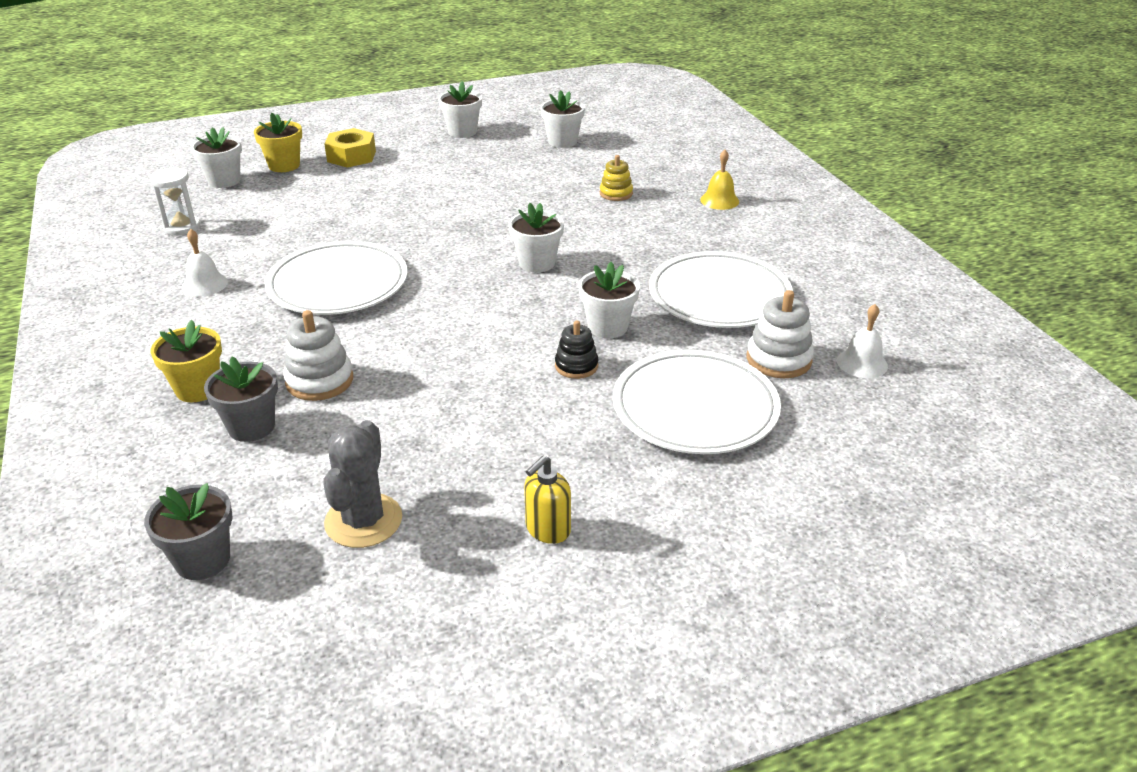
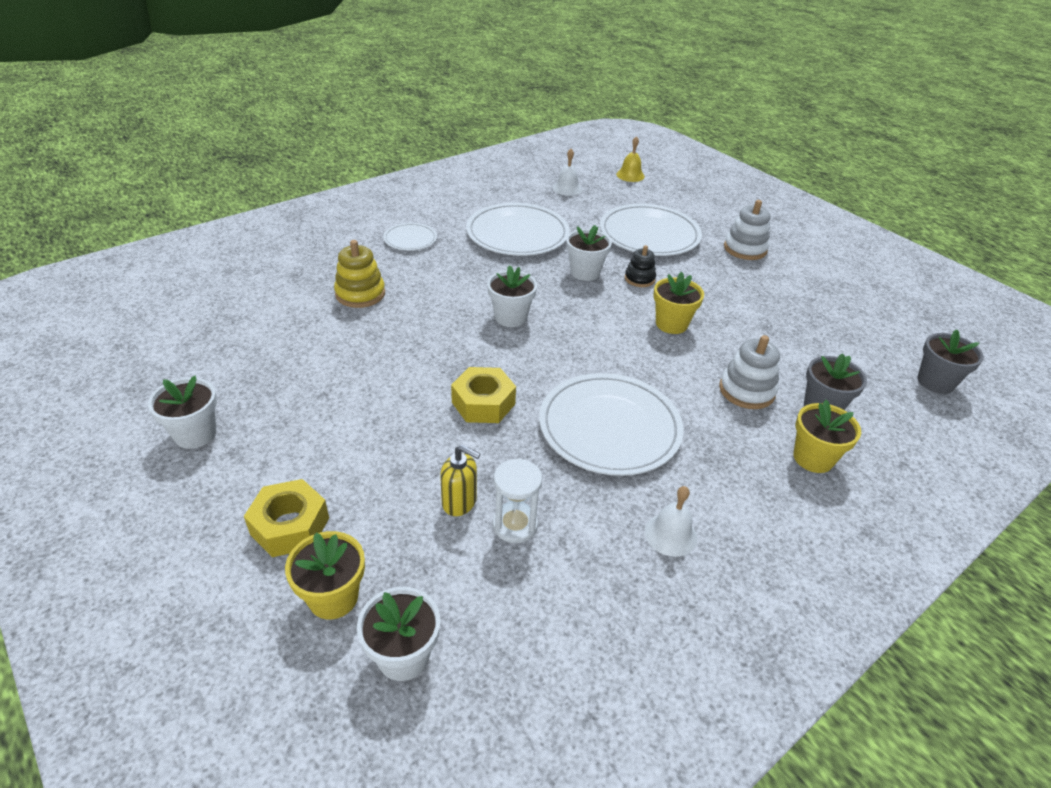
camera: 110 degrees left, 5 degrees up
white hourglass [150,167,200,236] -> white hourglass moved to [492,458,542,543]
grey cactus [323,420,402,548] -> none
yellow soap dispenser [524,456,571,544] -> yellow soap dispenser moved to [440,445,480,516]
white flower pot [540,90,585,148] -> none
yellow stacking toy [600,155,633,201] -> yellow stacking toy [334,240,385,308], size x1.51
yellow bell [700,150,739,210] -> yellow bell moved to [616,136,645,182]
white stacking toy [747,290,814,378] -> white stacking toy moved to [724,200,770,260]
none -> white plate [383,223,437,250]
none -> yellow nut [451,367,516,423]
none -> yellow flower pot [654,272,704,334]

